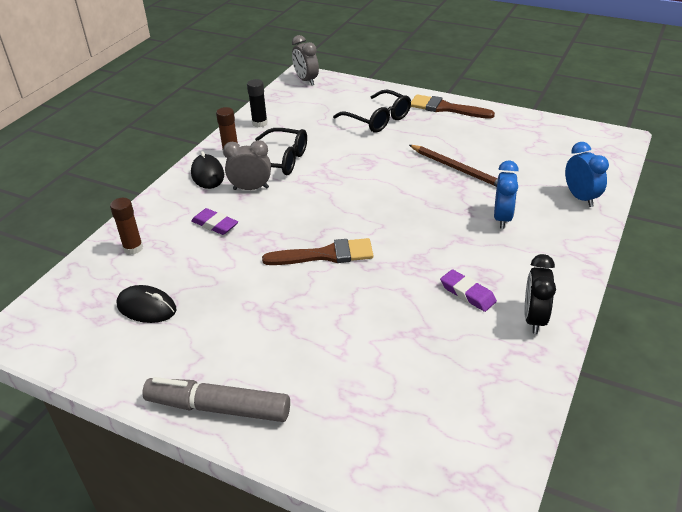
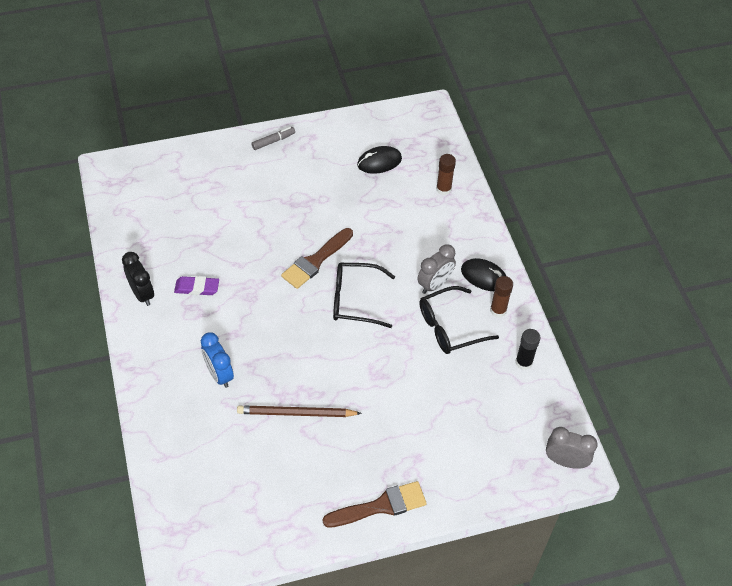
camera: 135 degrees right, 15 degrees up
grey marker [142,377,290,422] -> grey marker [251,127,295,150], size x0.51
purple eraser [191,208,238,235] -> none
black glasses [333,90,411,132] -> black glasses moved to [333,263,395,328]
blue clock [565,142,609,207] -> none

